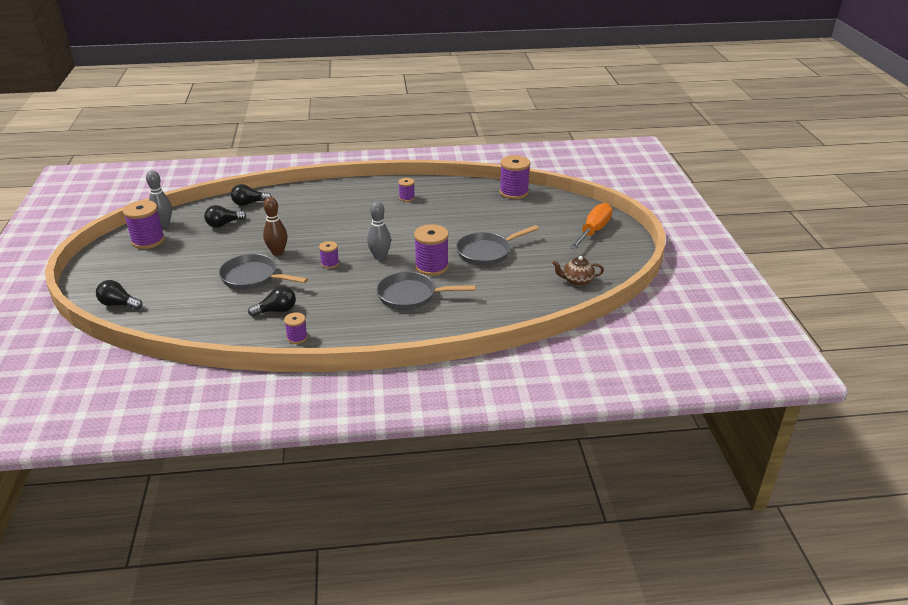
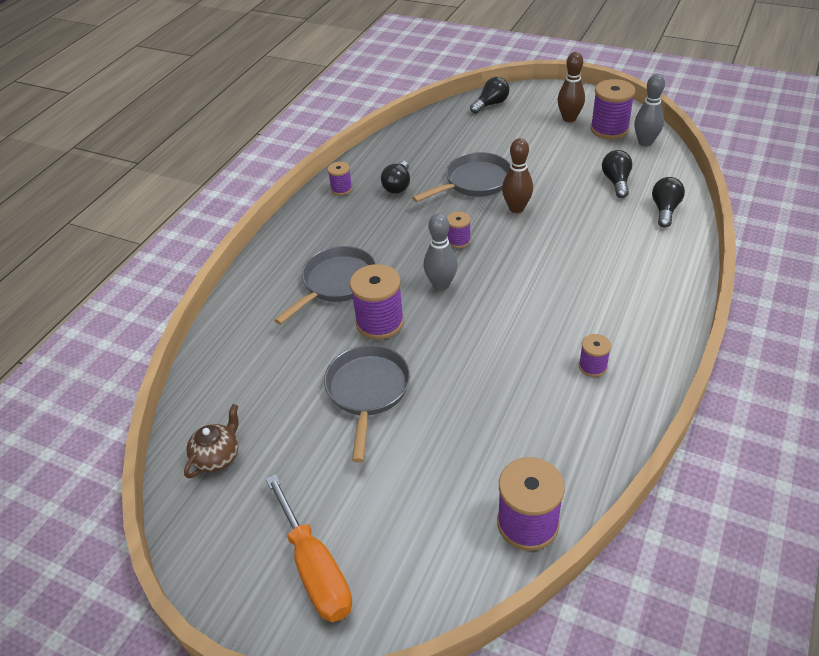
camera: 125 degrees right, 10 degrees up
none -> brown bowling pin [558,52,585,122]

